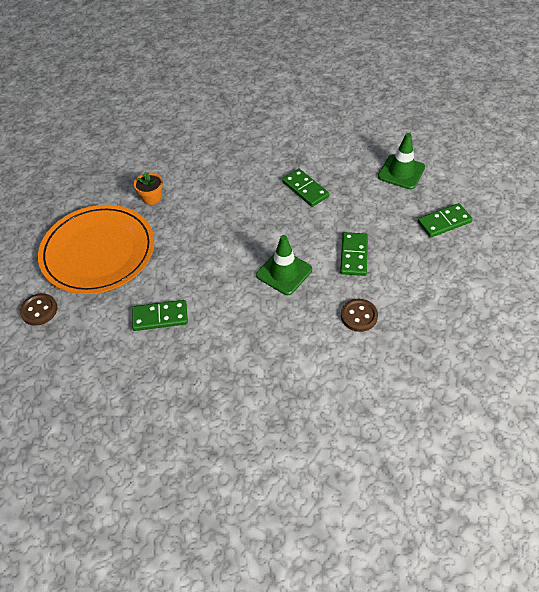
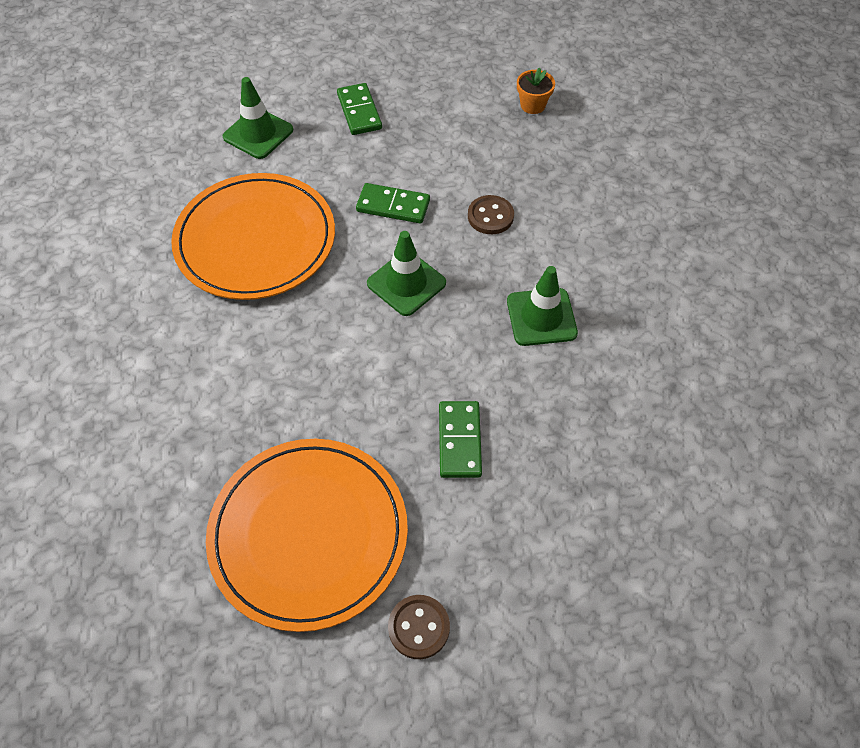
camera: 85 degrees left, 5 degrees up
orange flower pot [134,172,163,205] -> orange flower pot moved to [517,67,555,114]
green domino [282,169,329,207] -> orange plate [171,173,335,300]
none -> green traffic cone [507,266,578,346]

